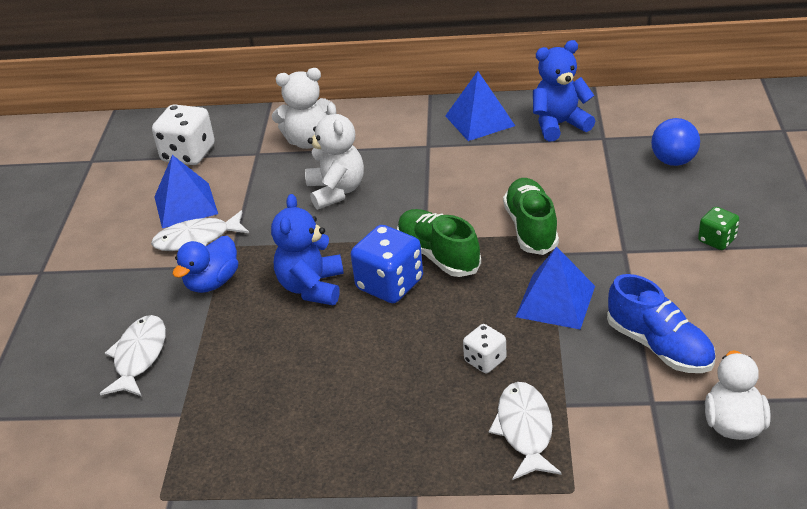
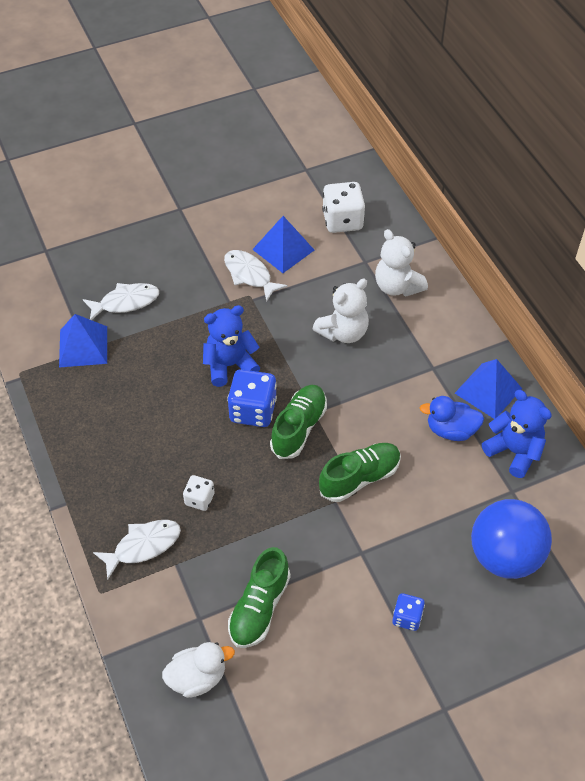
camera: 60 degrees right, 15 degrees up
blue duck [172,236,238,293] -> blue duck moved to [420,396,484,441]
blue pyramid [516,246,595,329] -> blue pyramid moved to [59,314,107,368]
blue shoe [607,274,716,373] -> green shoe [228,547,291,648]
blue ball [651,118,700,166] -> blue ball [471,499,552,579], size x1.72
green dice [698,207,739,250] -> blue dice [392,593,425,631]

